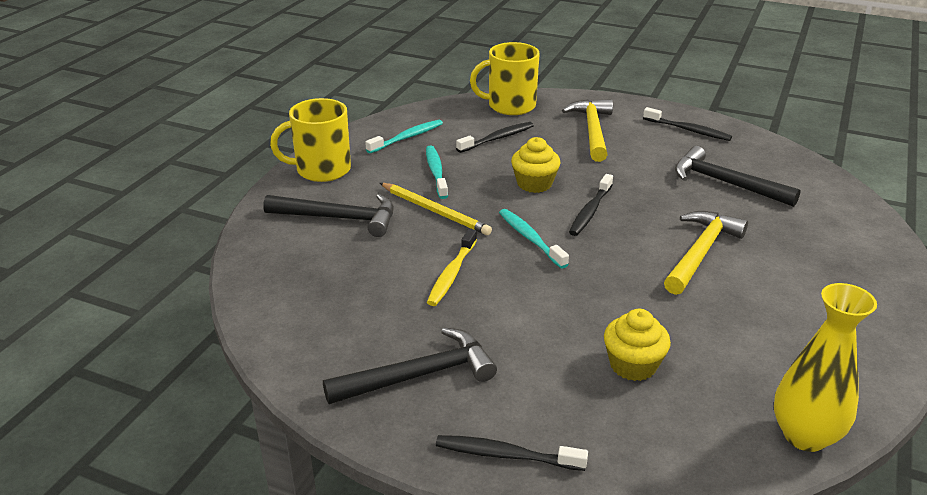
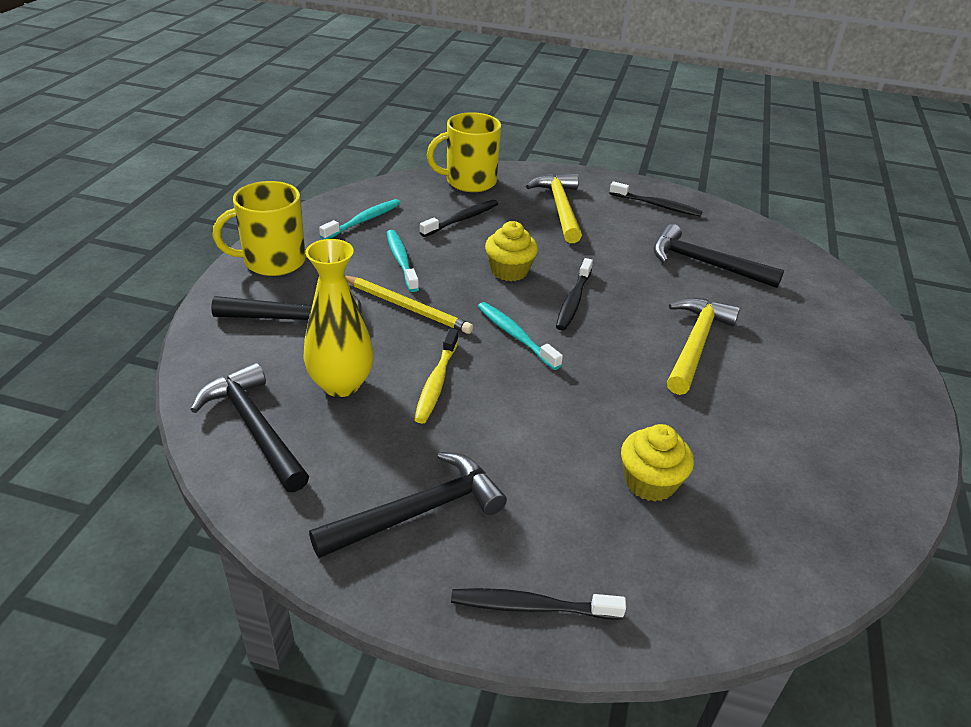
camera: 10 degrees left, 5 degrees up
yellow vase [774,283,877,452] -> yellow vase moved to [303,239,374,397]
none -> black hammer [191,363,309,492]

